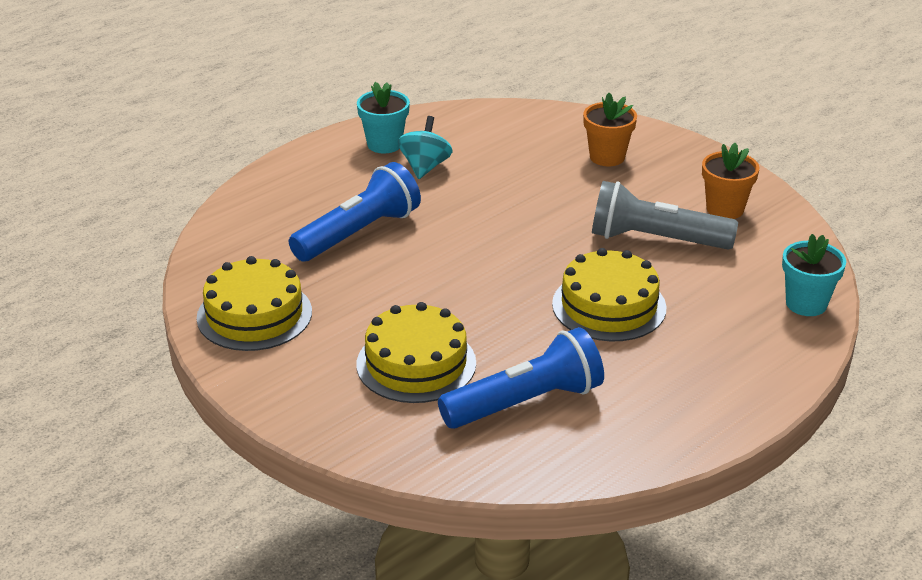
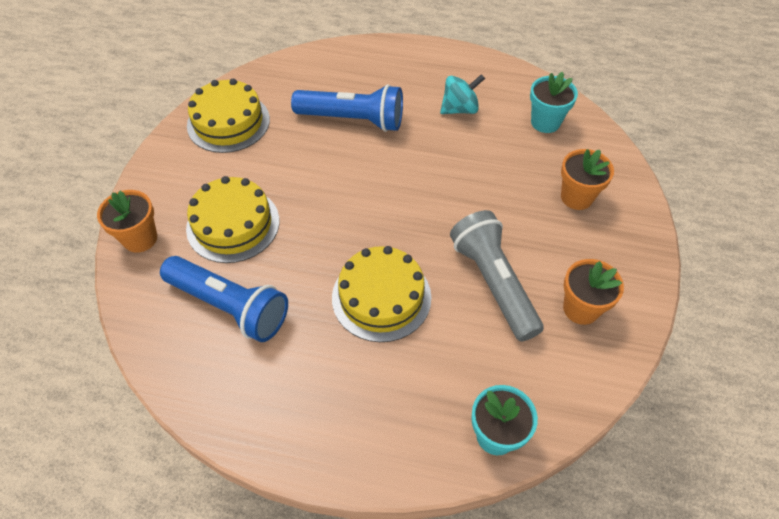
camera: 55 degrees right, 20 degrees up
turquoise flower pot [357,82,410,153] -> turquoise flower pot moved to [530,72,578,133]
none -> orange flower pot [97,190,157,253]

